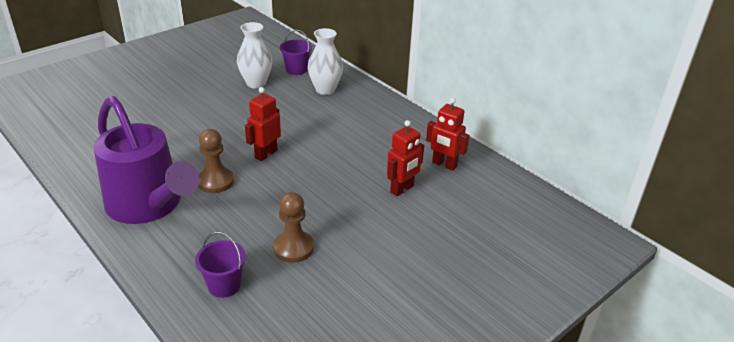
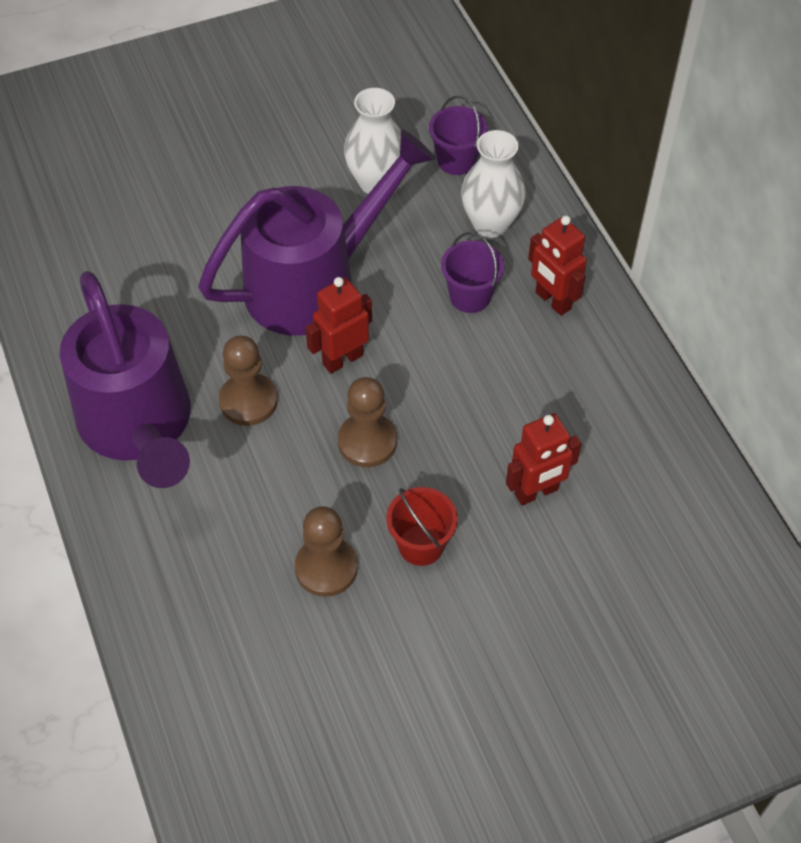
camera: 20 degrees right, 20 degrees up
purple bucket [195,232,246,298] -> purple bucket moved to [441,232,504,313]
red robot [426,98,469,171] -> red robot moved to [528,216,587,316]
none -> purple watering can [198,129,436,336]
none -> brown pawn [338,377,397,467]
none -> red bucket [387,487,458,566]

